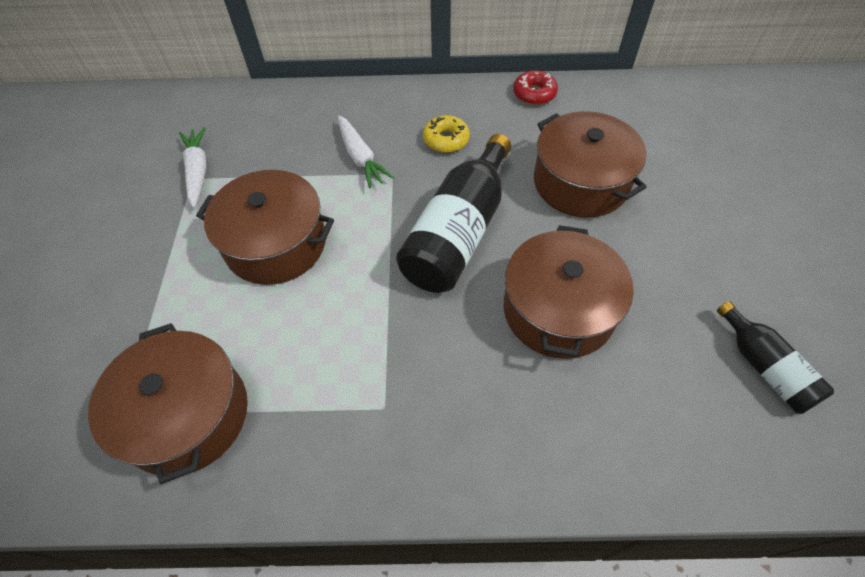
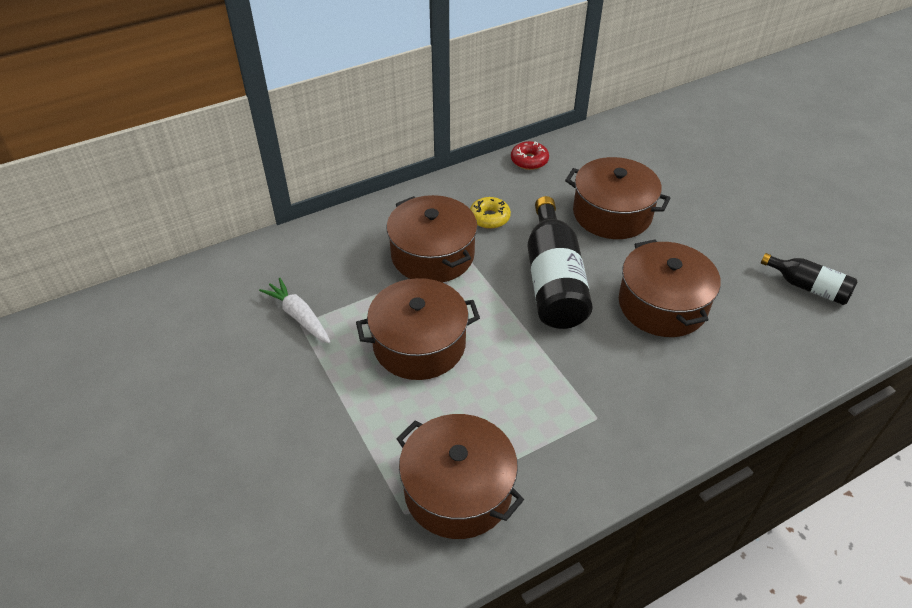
camera: 30 degrees left, 10 degrees down
white carrot [338,116,394,188] -> brown pot [387,195,477,282]

